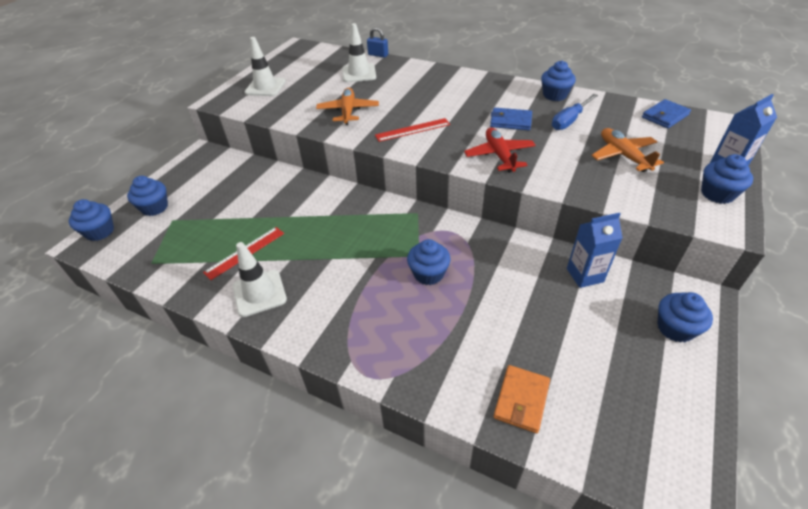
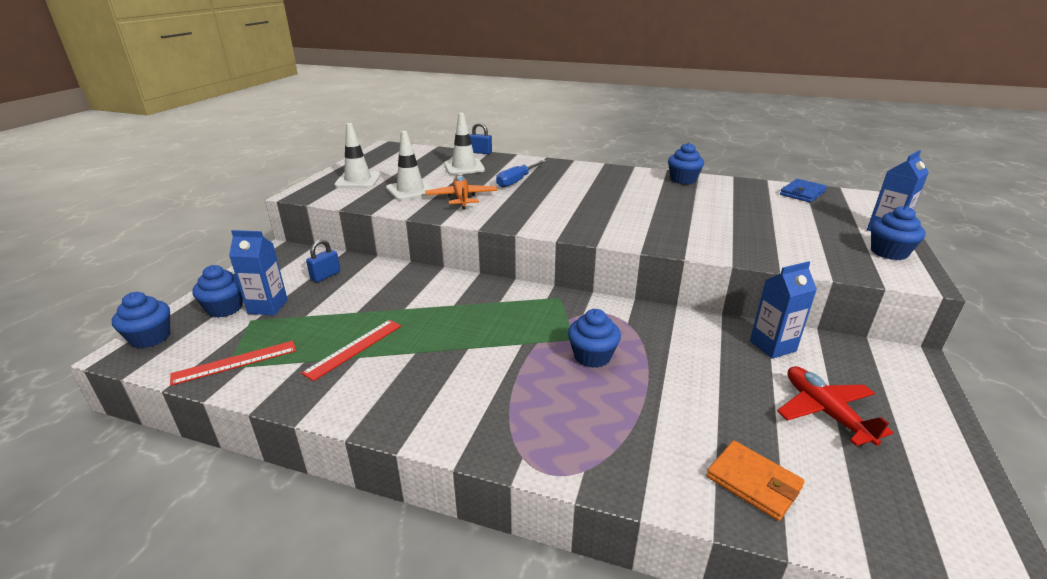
camera: 10 degrees left, 15 degrees down
white traffic cone [233,242,287,317] -> white traffic cone moved to [386,131,434,200]
red ruler [375,118,450,142] -> red ruler moved to [170,341,296,386]
red plane [464,128,536,173] -> red plane moved to [777,366,893,446]
blue wallet [490,108,532,130] -> none
orange wallet [493,365,550,433] -> orange wallet turned 60 degrees counterclockwise [706,440,805,521]
blue screwdriver [552,94,598,130] -> blue screwdriver moved to [496,160,546,188]
orange plane [591,128,664,172] -> none
blue cupcake [657,292,713,343] -> none
none -> blue carton [229,230,288,315]
none -> blue padlock [306,239,341,282]

